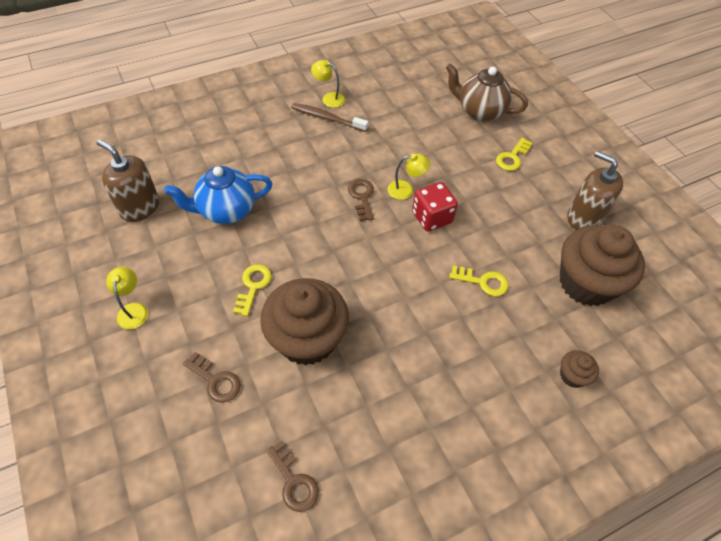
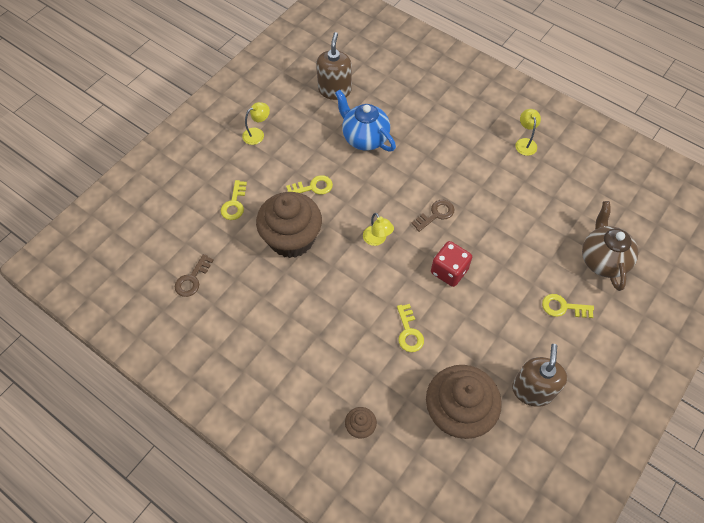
camera: 65 degrees right, 5 degrees up
brown key [183,352,241,403] -> yellow key [221,180,247,220]
brown toothbrush [291,103,368,132] -> none
yellow lamp [388,154,430,200] -> yellow lamp moved to [363,213,394,246]

